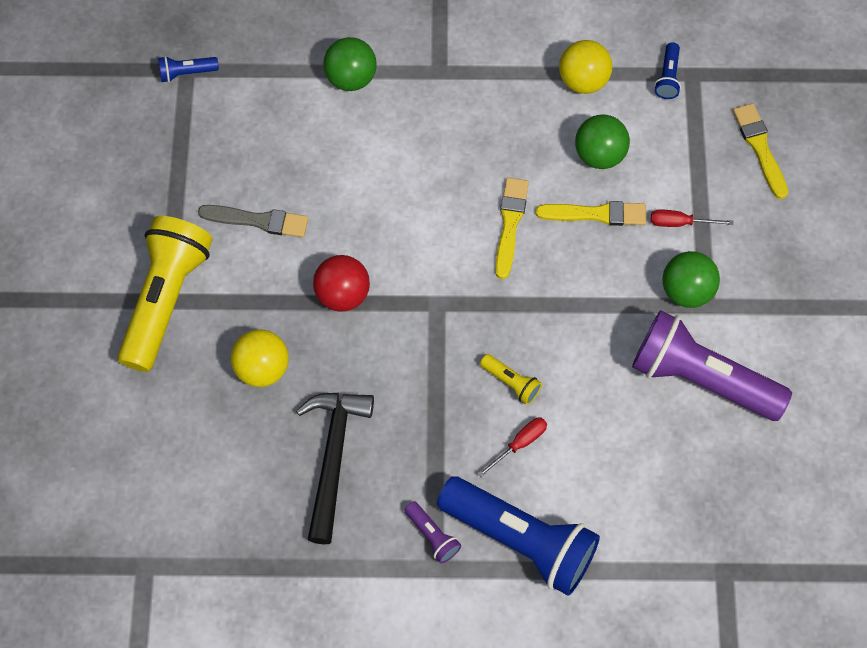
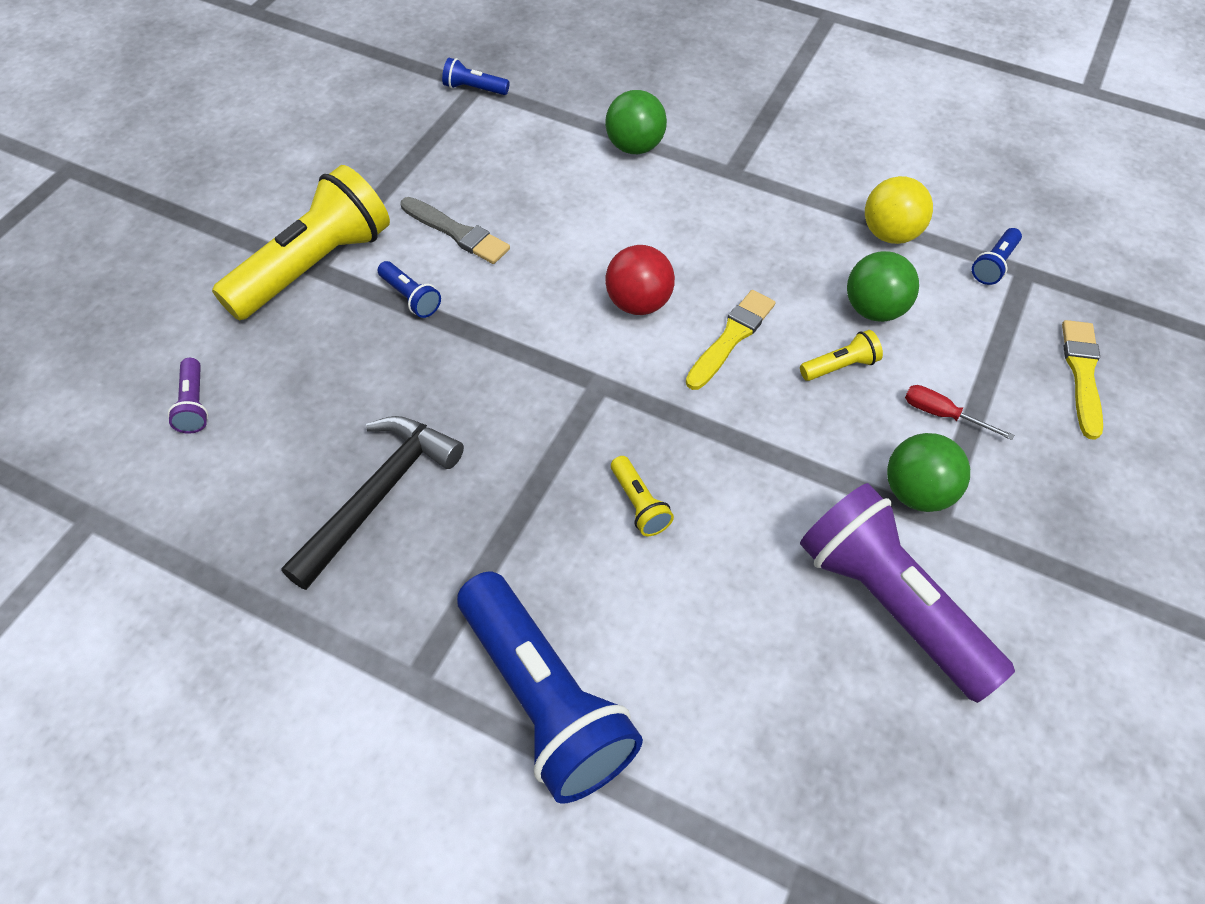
camera: 25 degrees right, 10 degrees down
yellow ball [231,329,289,387] -> none
red ball [313,255,370,312] -> red ball moved to [605,245,675,315]
purple flashlight [404,501,461,563] -> purple flashlight moved to [168,358,208,434]
red screwdriver [478,417,547,477] -> none
yellow brush [535,201,646,226] -> yellow flashlight [800,330,883,381]
none -> blue flashlight [378,261,441,318]

